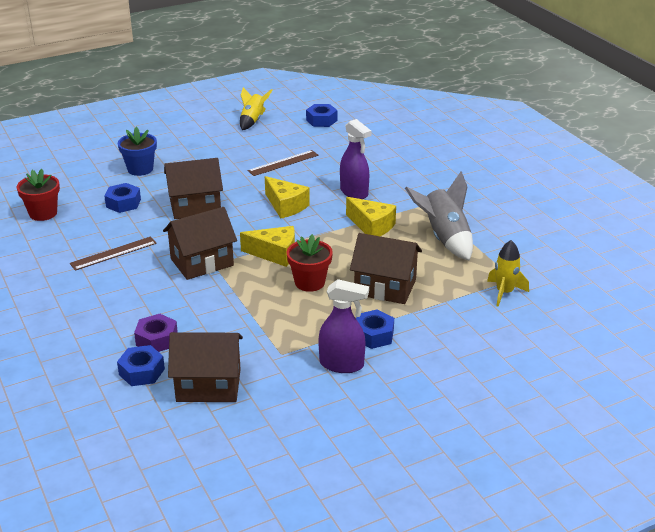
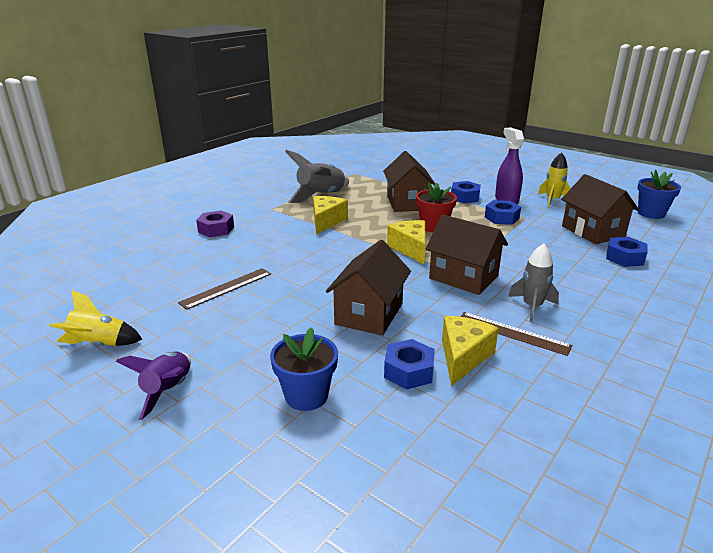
camera: 115 degrees left, 5 degrees down
red flower pot [17,169,60,221] -> none
purple nut [134,314,178,352] -> purple nut moved to [196,210,234,237]
brown house [164,158,223,219] -> brown house turned 60 degrees clockwise [326,240,411,336]
brown ruler [248,150,319,176] -> brown ruler turned 75 degrees counterclockwise [178,268,271,310]
yellow cheese [265,176,310,218] -> yellow cheese moved to [442,316,499,386]
blue nut [306,104,337,127] -> blue nut moved to [485,200,521,225]
purple spray bottle [340,119,371,199] -> none
yellow rocket [487,240,529,306] -> yellow rocket moved to [538,152,571,207]
none -> purple rocket [116,351,191,420]
none -> grey rocket [508,244,559,322]
none -> blue flower pot [637,170,681,219]

